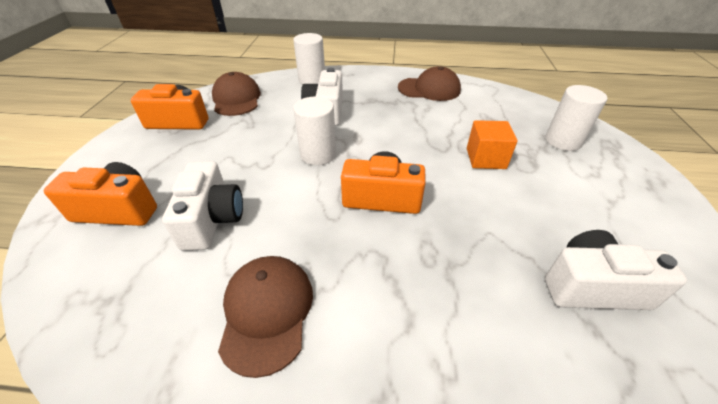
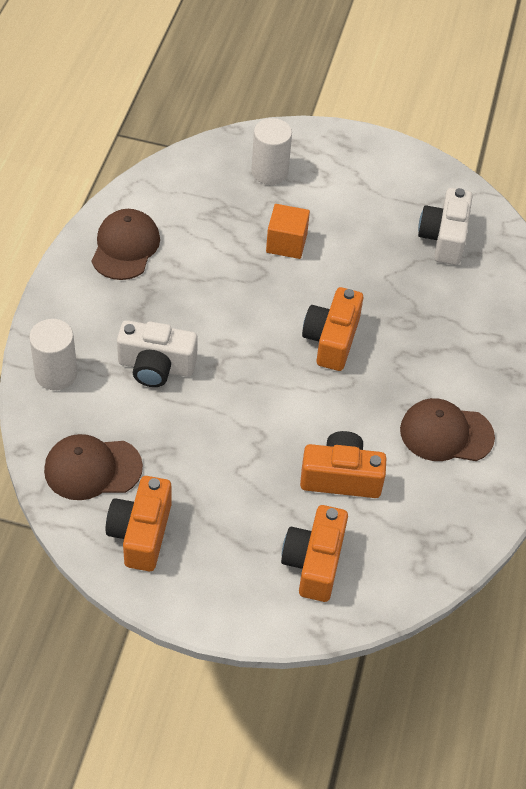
camera: 85 degrees left, 10 degrees up
white camera [162,161,243,251] -> orange camera [300,431,387,498]
white cylinder [293,97,336,165] -> none

